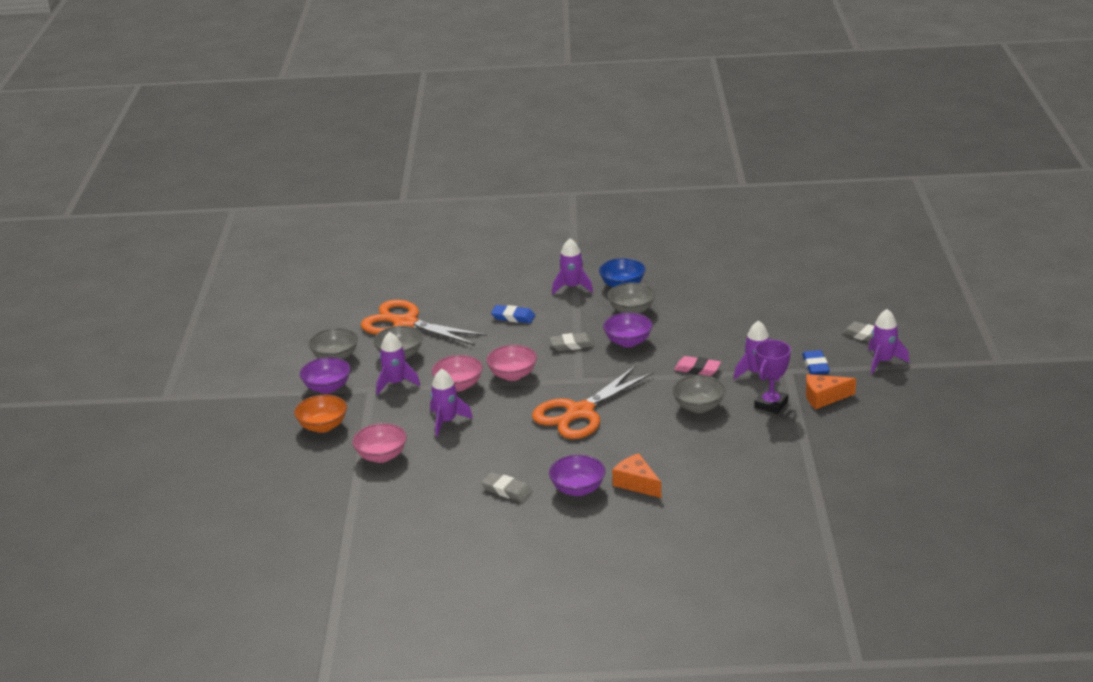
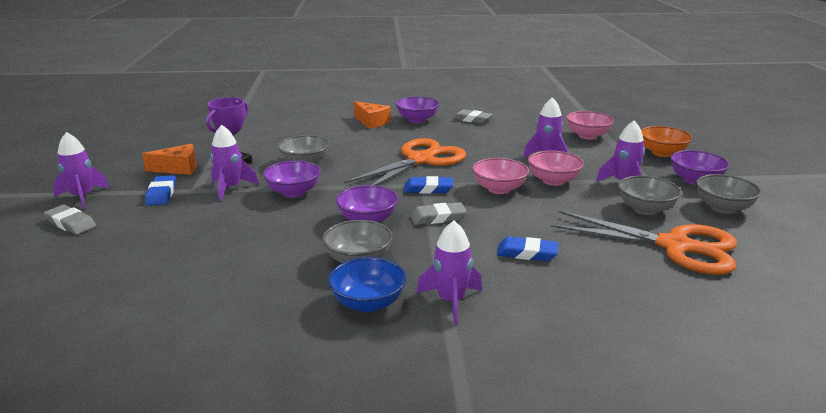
camera: 175 degrees right, 5 degrees down
pink eraser [674,356,721,376] -> purple bowl [263,160,321,197]
none -> blue eraser [404,176,453,194]

